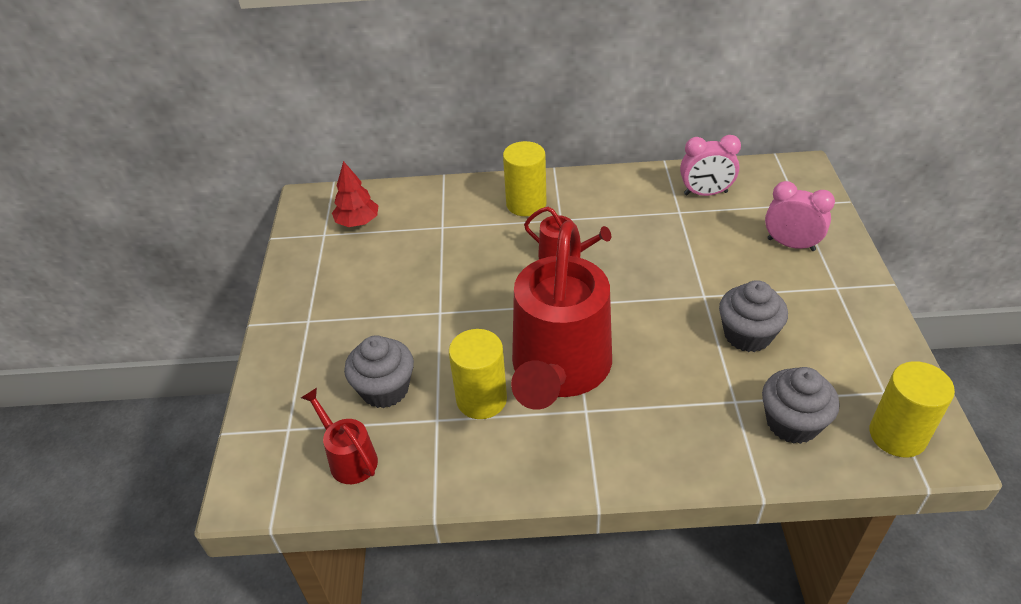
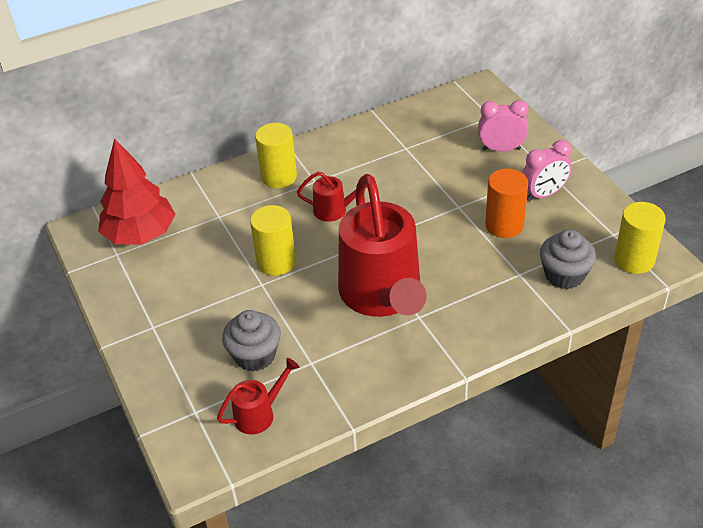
camera: 25 degrees left, 0 degrees up
red watering can [301,388,378,484] -> red watering can turned 120 degrees clockwise [217,358,299,434]
red tree [332,161,379,227] -> red tree [98,138,175,244], size x1.76
yellow cylinder [449,329,507,419] -> yellow cylinder moved to [250,205,296,276]
pink clock [680,135,741,196] -> pink clock moved to [522,140,572,201]
grey cupcake [719,280,788,352] -> orange cylinder [485,169,528,238]

